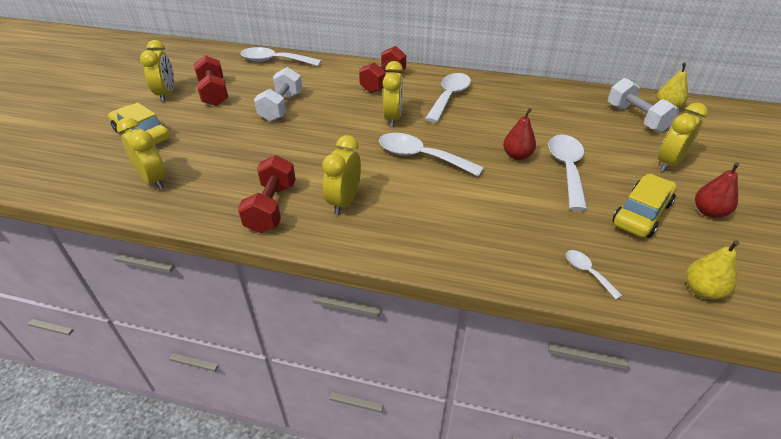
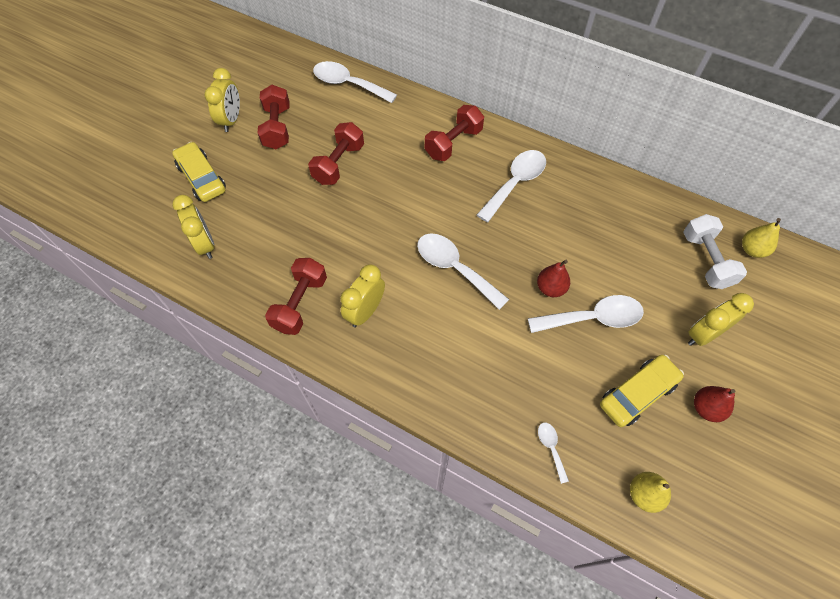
camera: 15 degrees right, 20 degrees up
white dumbbell [254,67,303,122] -> red dumbbell [308,122,364,185]
yellow clock [382,61,403,127] -> none
white spoon [548,135,588,211] -> white spoon turned 60 degrees clockwise [528,295,644,333]

